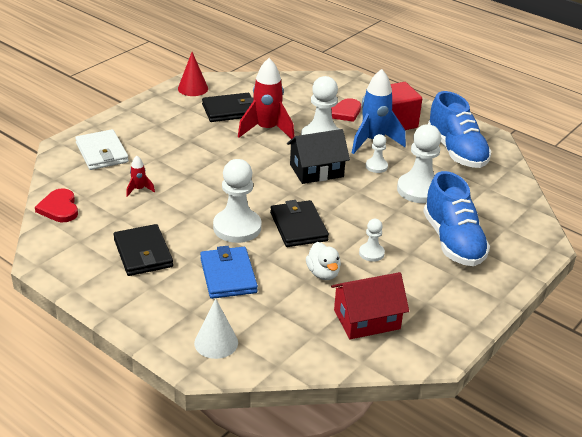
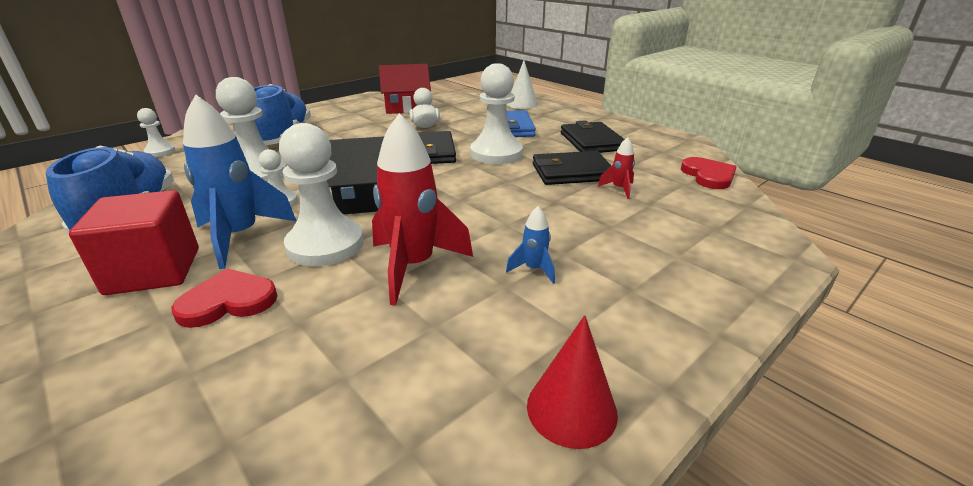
camera: 170 degrees left, 5 degrees down
white wallet [75,129,129,170] -> none
black wallet [202,93,254,122] -> black wallet moved to [533,151,611,185]
white pawn [359,219,385,262] -> white pawn moved to [137,108,175,157]
none -> blue rocket [506,206,555,284]

